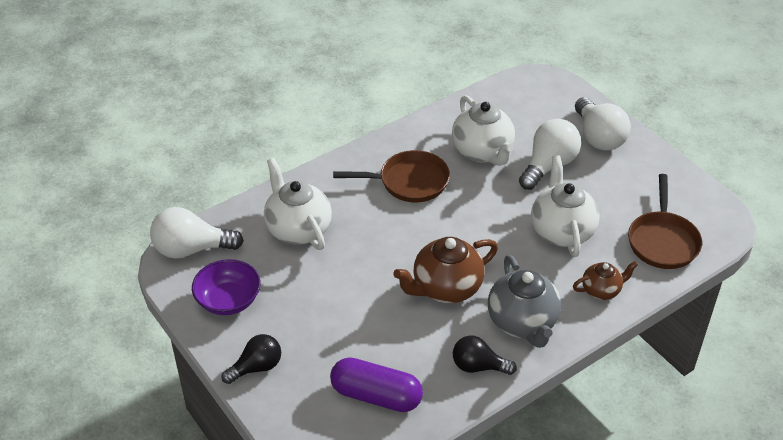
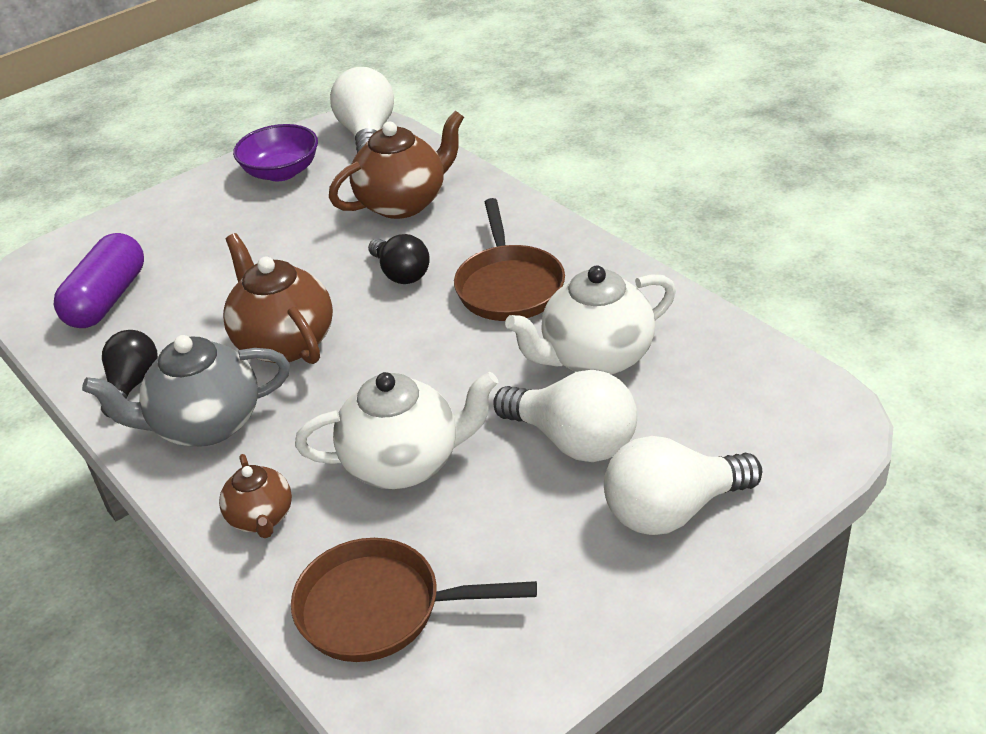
camera: 90 degrees right, 5 degrees down
black light bulb [221,334,281,384] -> black light bulb moved to [368,234,430,284]
white teapot [264,158,332,250] -> brown teapot [329,111,464,219]

